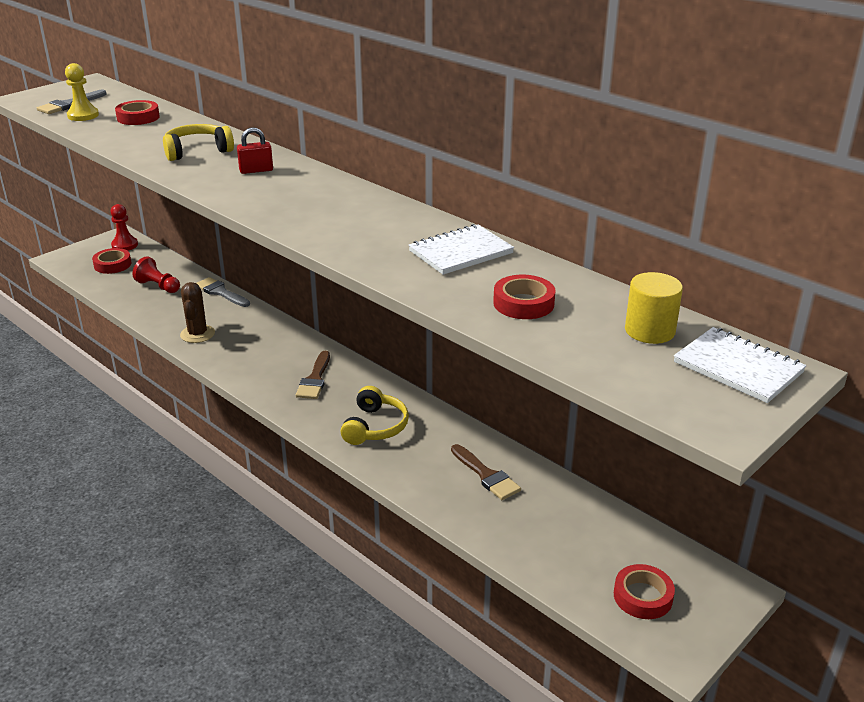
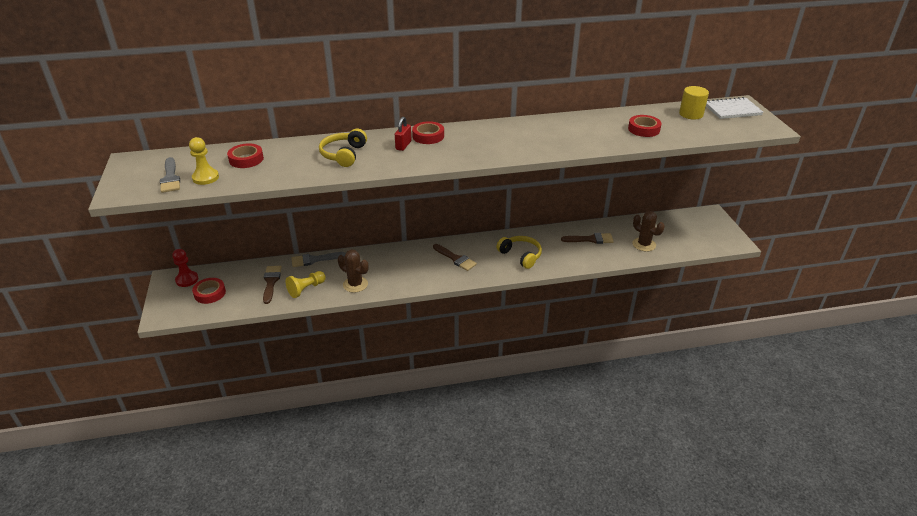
camera: 55 degrees left, 5 degrees up
red pawn [133,257,180,293] -> brown brush [263,266,282,304]
white notebook [409,224,514,275] -> none
red tape [614,564,675,619] -> red tape moved to [412,121,444,144]
none -> yellow pawn [286,271,326,298]
none -> brown cactus [632,211,665,252]

